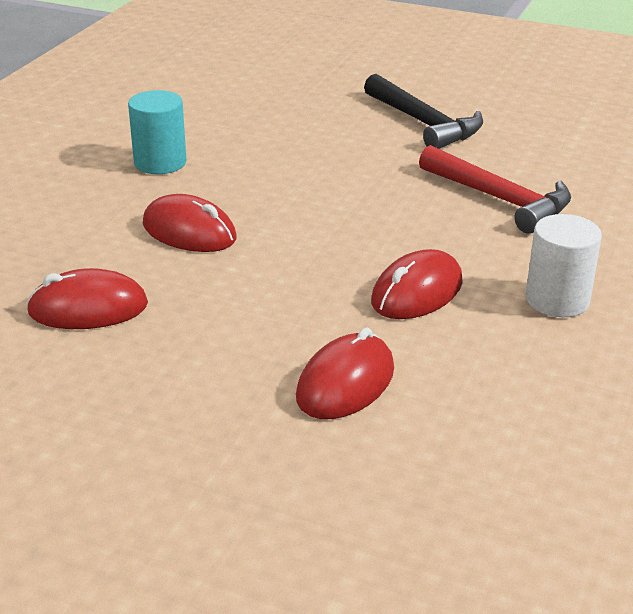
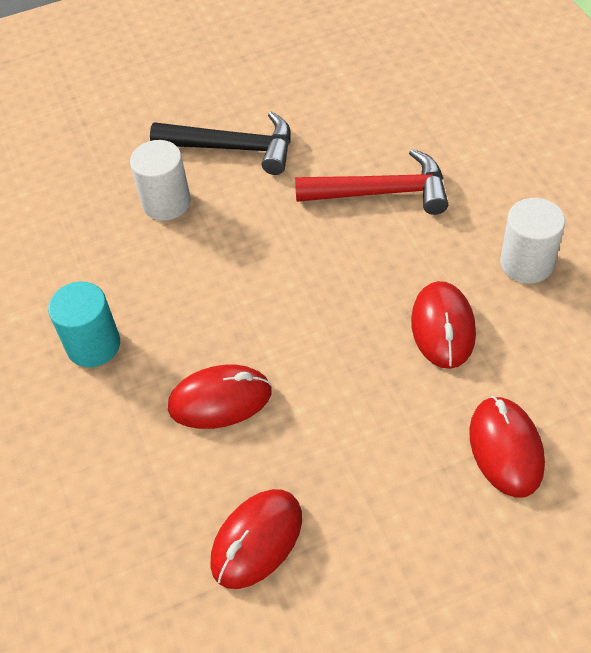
camera: 40 degrees left, 20 degrees up
none -> white cylinder [130,140,191,221]

